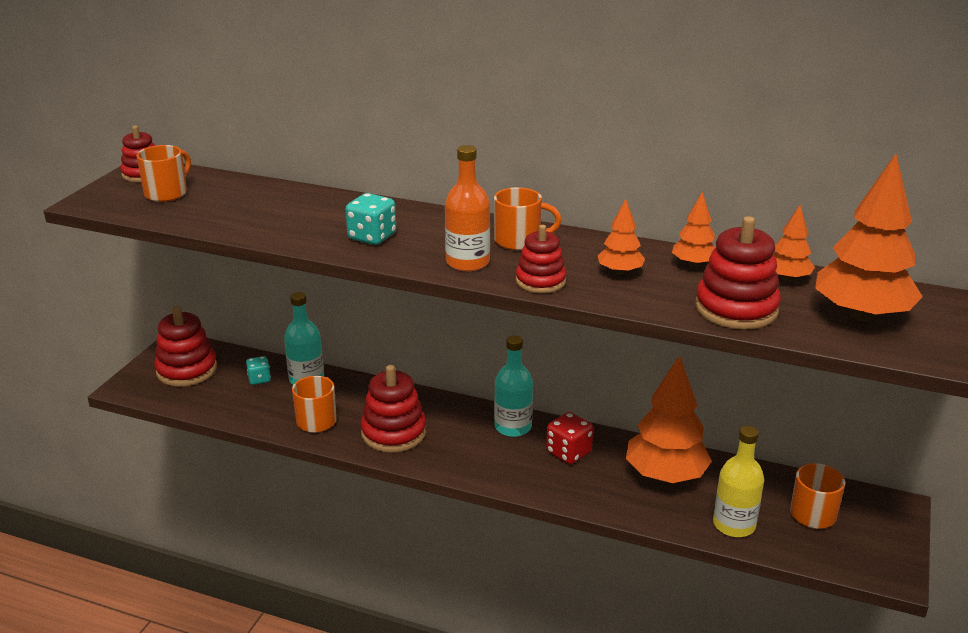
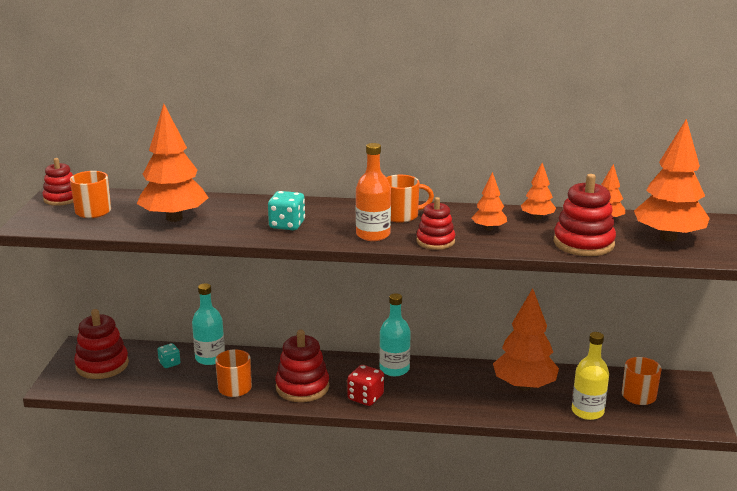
camera: 15 degrees left, 5 degrees down
red dice [546,412,593,464] -> red dice moved to [347,365,384,406]
none -> orange tree [137,104,208,222]

